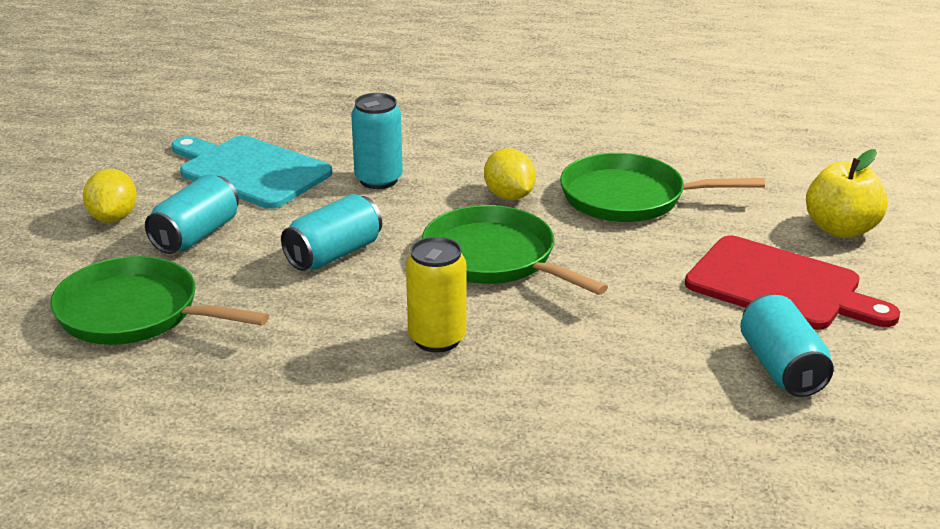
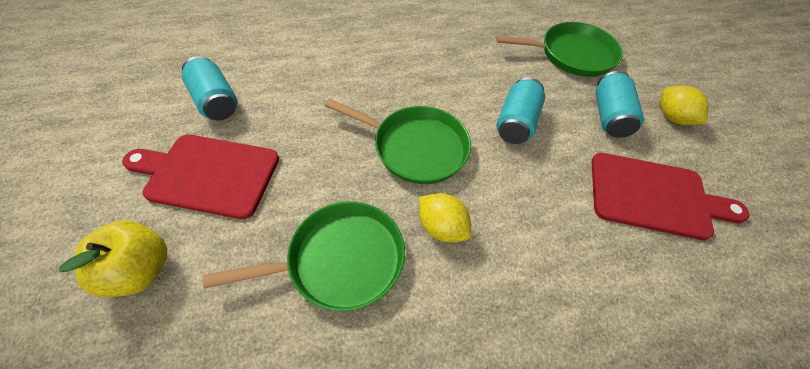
camera: 155 degrees right, 25 degrees up
turquoise cutting board [171,135,332,209] -> red cutting board [592,153,750,240]
turquoise can [351,93,403,189] -> none
yellow can [406,237,467,353] -> none

